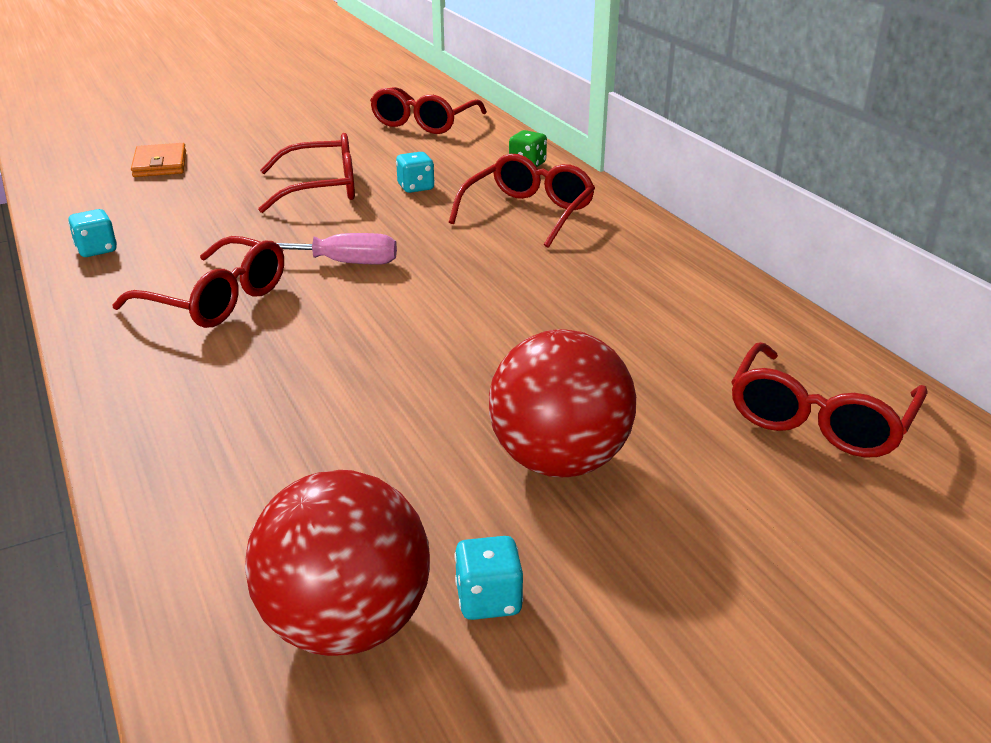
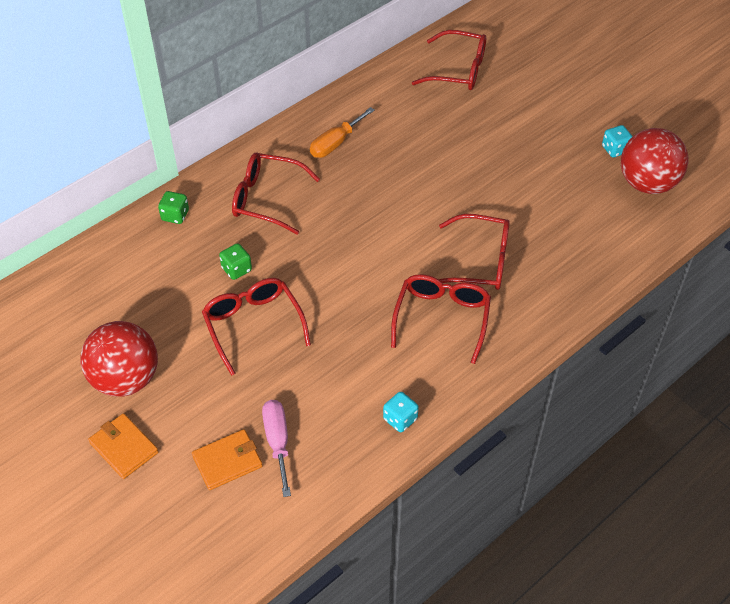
camera: 105 degrees left, 20 degrees up
pink screwdriver [277,233,397,265] -> pink screwdriver moved to [262,400,291,497]
red glasses [370,87,487,134] -> red glasses moved to [438,214,510,290]
turquoise dice [396,152,435,193] -> green dice [219,243,252,280]
red ball [489,329,636,477] -> red ball moved to [80,321,158,397]
none -> orange wallet [88,413,159,479]
none -> orange screwdriver [310,107,375,158]

